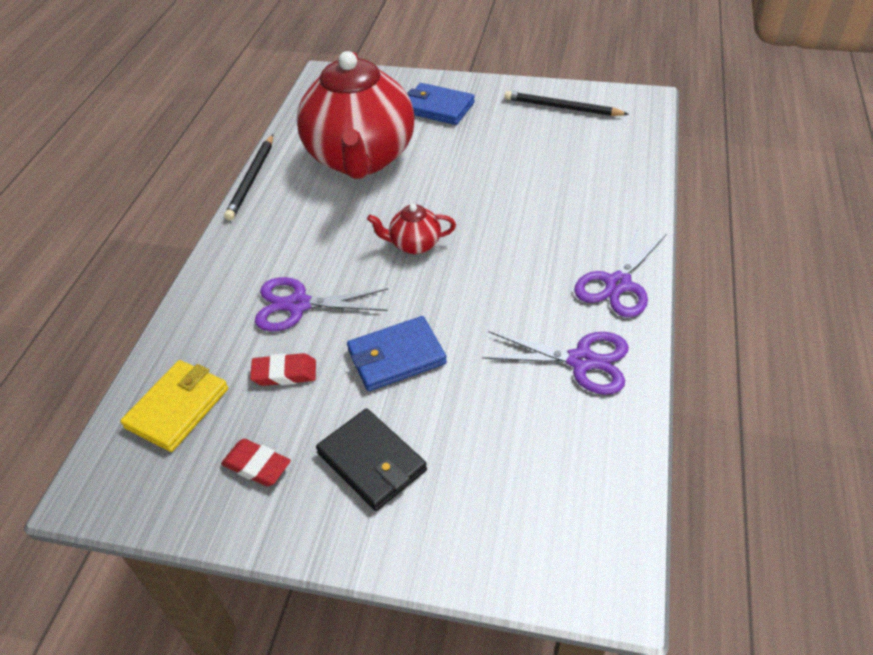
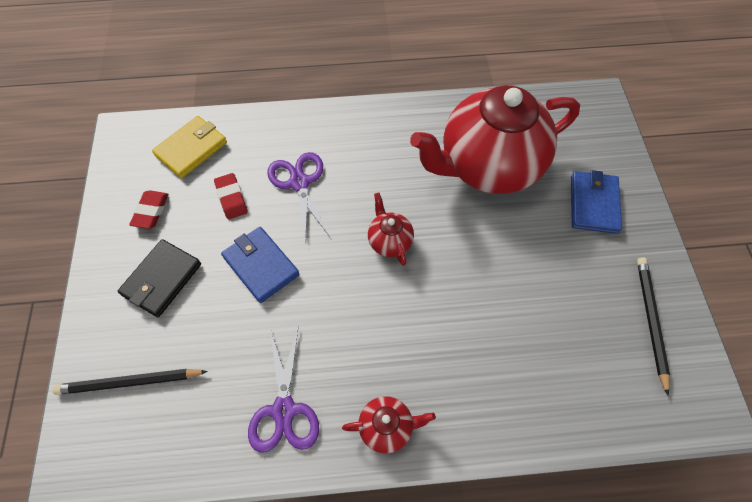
camera: 70 degrees right, 15 degrees up
yellow wallet [120,360,228,452] -> yellow wallet turned 60 degrees counterclockwise [152,116,227,178]
black pencil [224,135,273,221] -> black pencil moved to [52,369,208,395]
purple scissors [574,227,667,317] -> red teapot [342,396,436,453]

